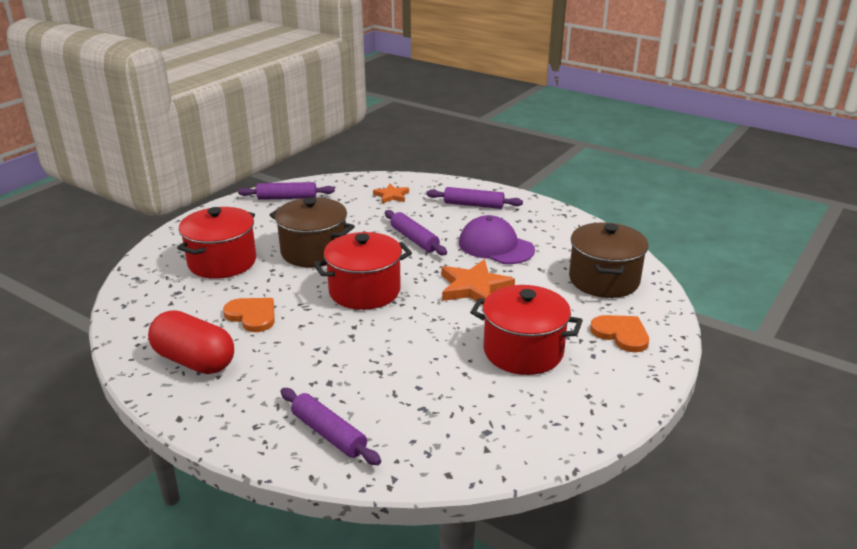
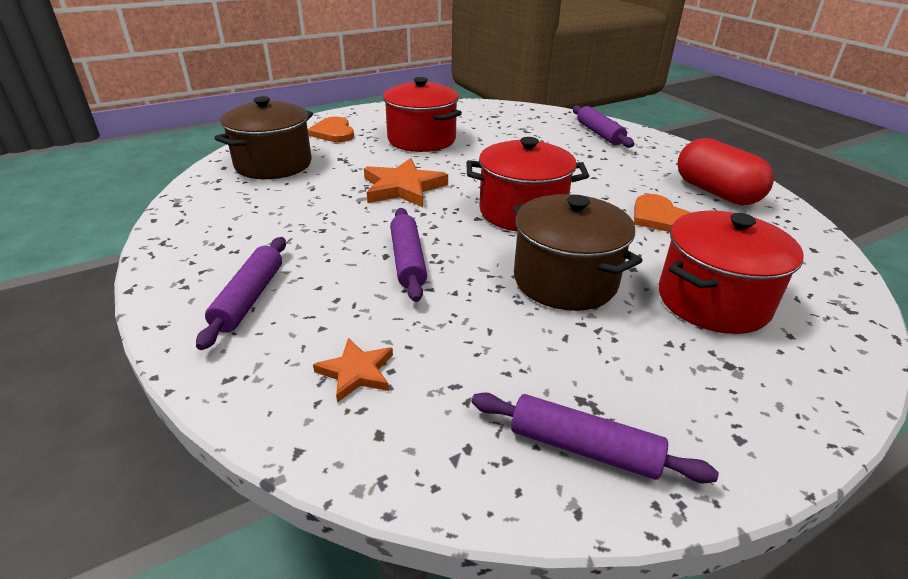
camera: 155 degrees left, 5 degrees up
purple rolling pin [426,187,523,209] -> purple rolling pin turned 60 degrees clockwise [196,237,286,350]
purple cap [459,215,535,264] -> none

